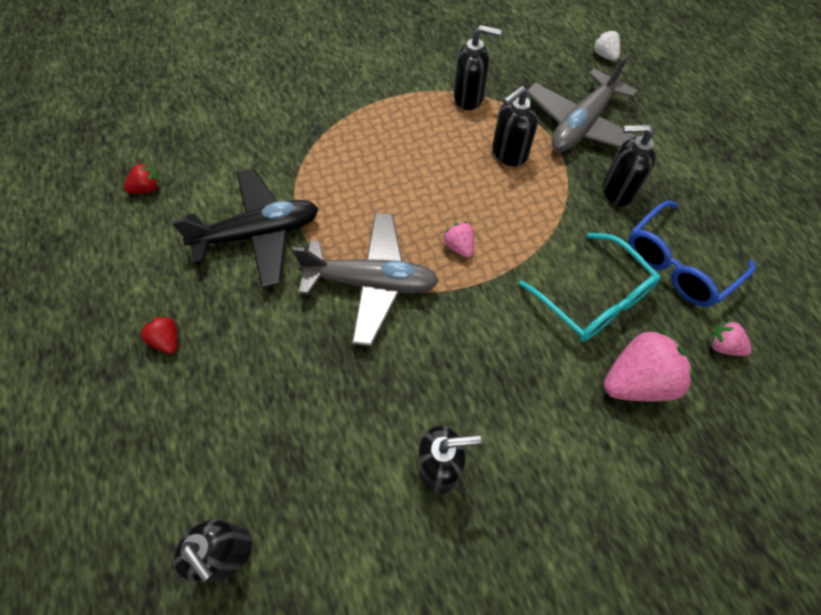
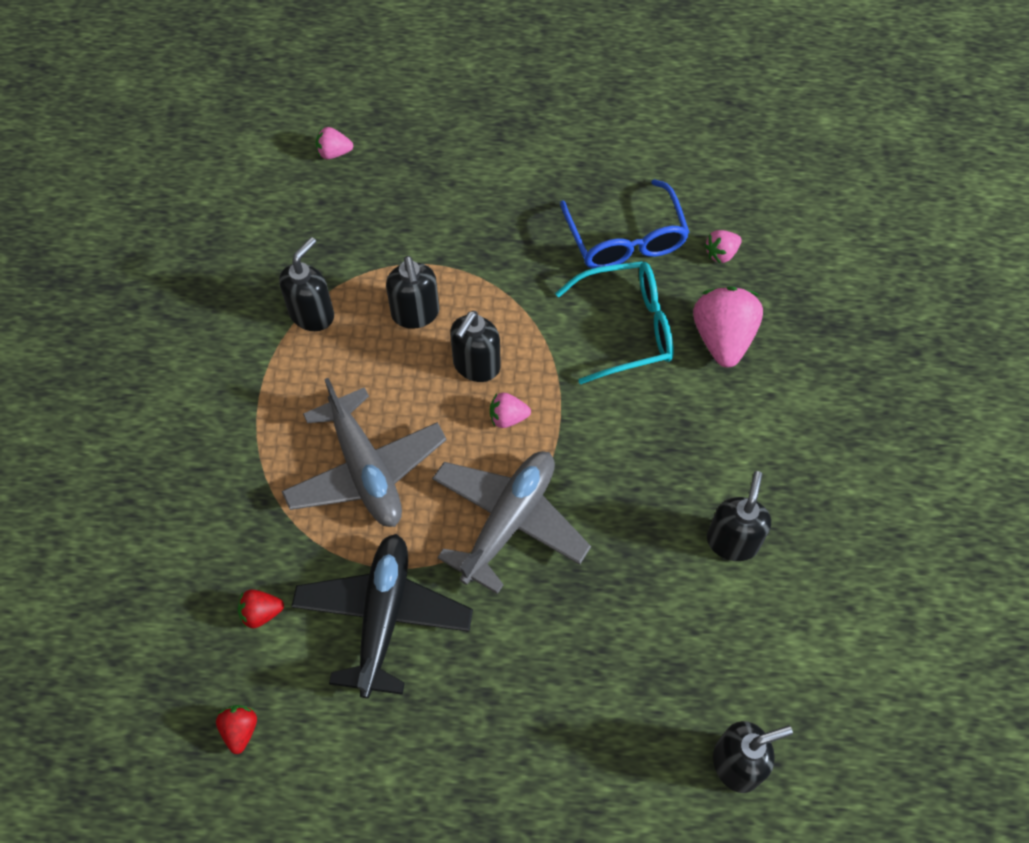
camera: 65 degrees left, 0 degrees up
red strawberry [140,315,178,354] -> red strawberry moved to [238,589,284,628]
grey plane [527,54,638,152] -> grey plane moved to [282,378,447,527]
white strawberry [593,30,620,61] -> pink strawberry [316,127,353,159]
black soap dispenser [603,124,656,206] -> black soap dispenser moved to [450,311,501,382]

